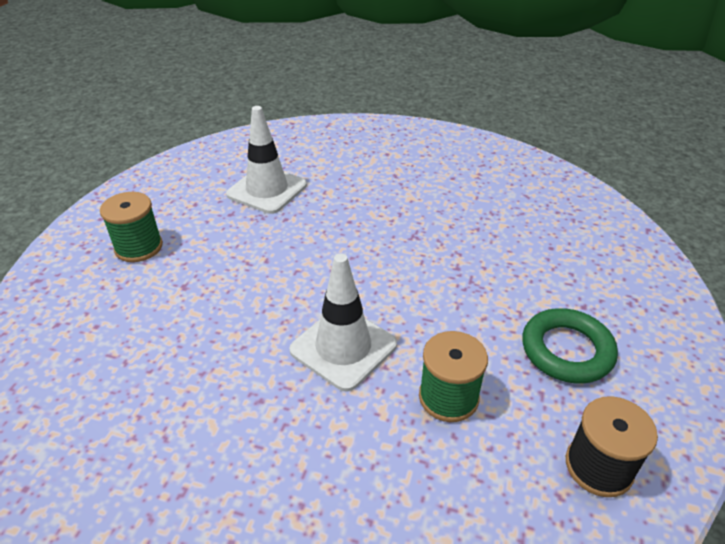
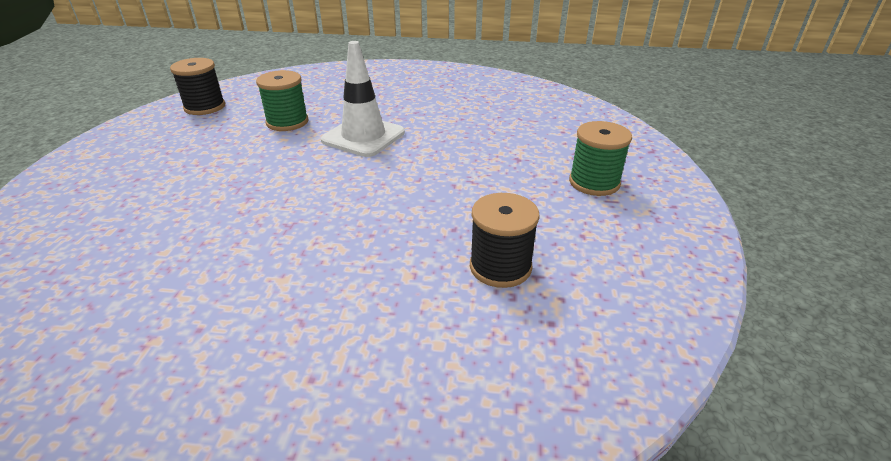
camera: 170 degrees right, 5 degrees down
white traffic cone [226,106,307,214] -> black spool [470,193,540,288]
green ring [522,308,618,383] -> none

